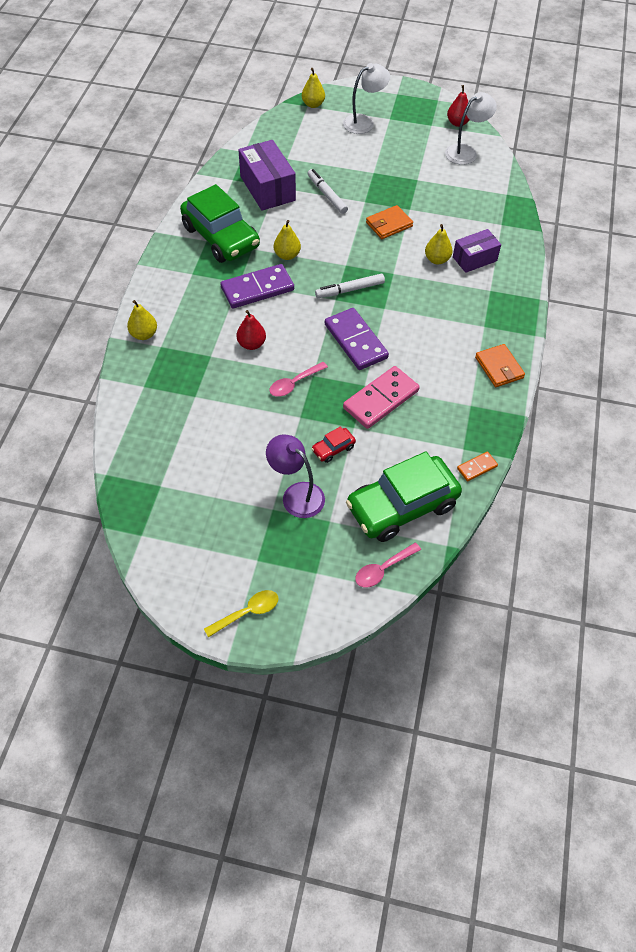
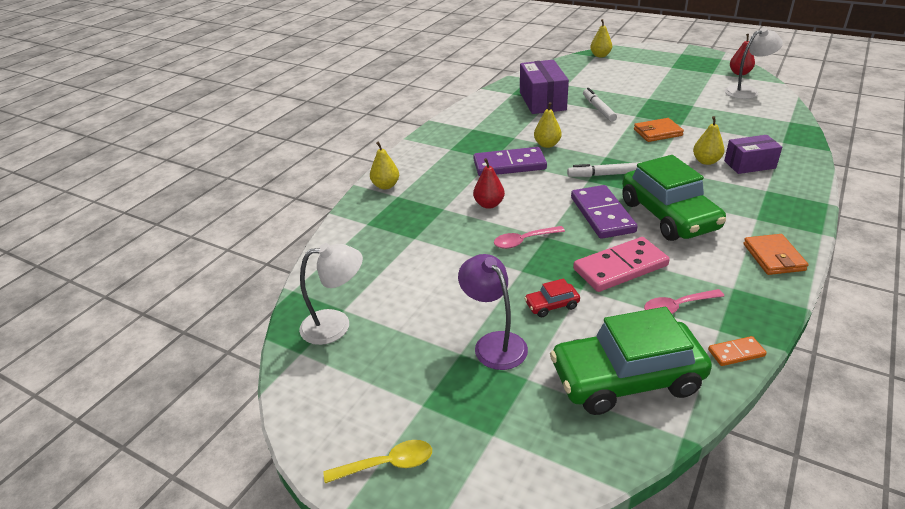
camera: 20 degrees right, 20 degrees down
green car [180,184,260,263] -> green car moved to [622,155,726,241]
white lamp [343,63,390,134] -> white lamp moved to [299,243,363,345]
pink spoon [355,543,421,588] -> pink spoon moved to [644,289,724,314]

